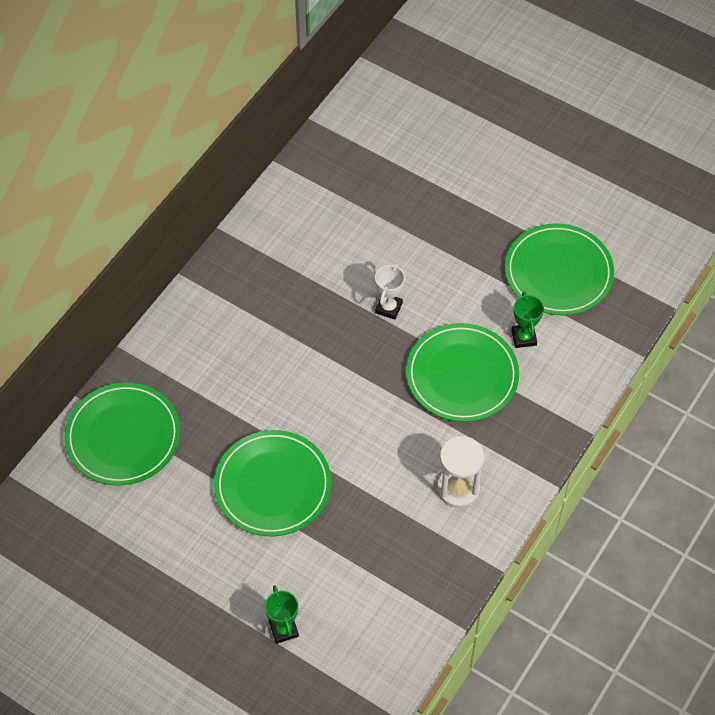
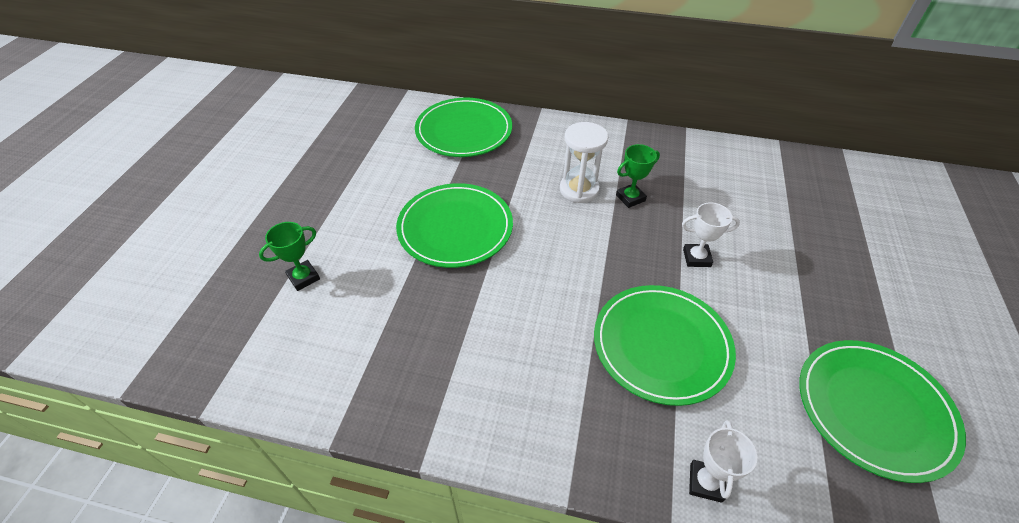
camera: 70 degrees right, 10 degrees down
white hourglass [437,436,484,508] -> white hourglass moved to [560,122,608,203]
green trophy [511,292,544,348] -> green trophy moved to [616,144,660,208]
none -> white trophy [689,420,757,503]

